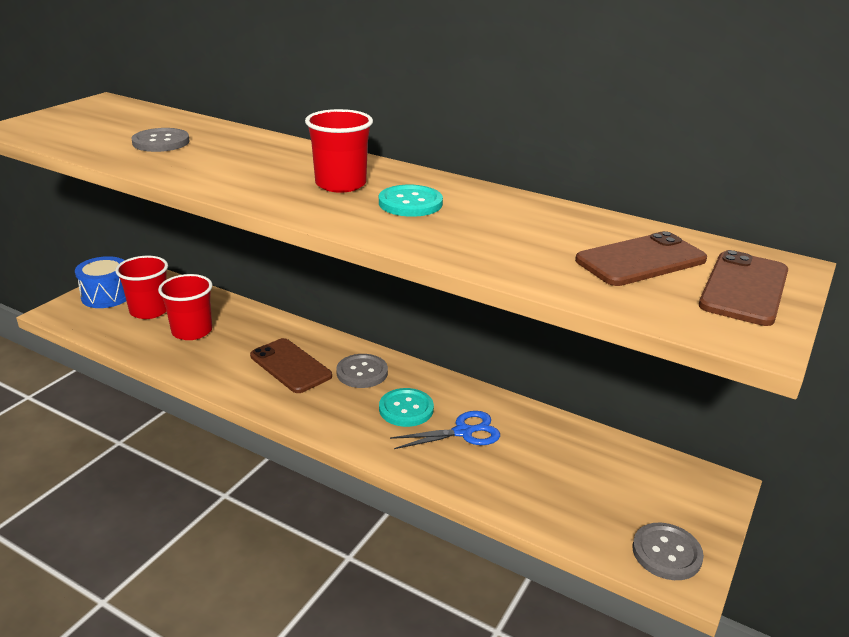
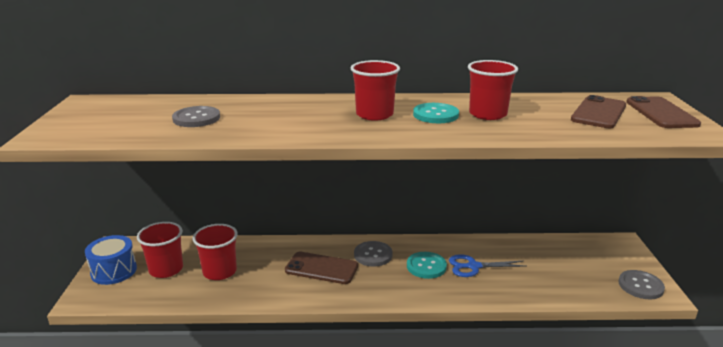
camera: 30 degrees left, 5 degrees down
blue scissors [390,411,500,449] -> blue scissors turned 135 degrees counterclockwise [449,254,527,277]
none -> red cup [468,60,518,120]

